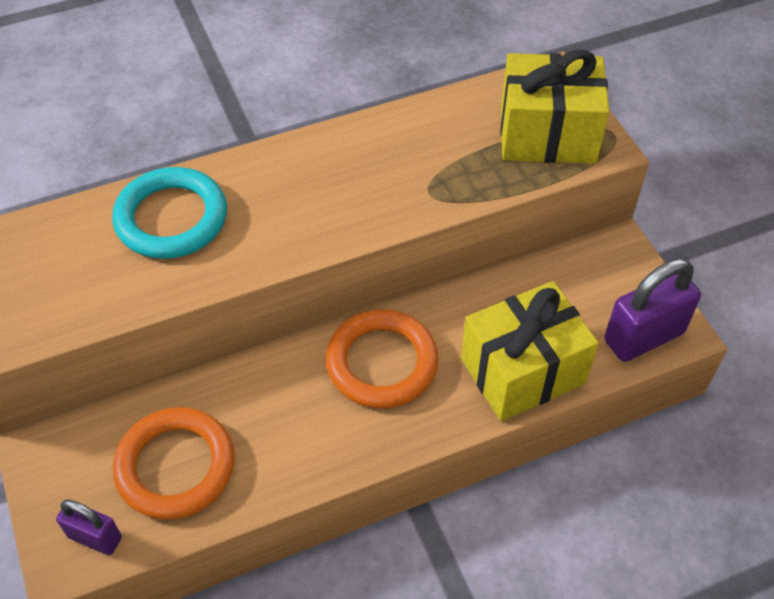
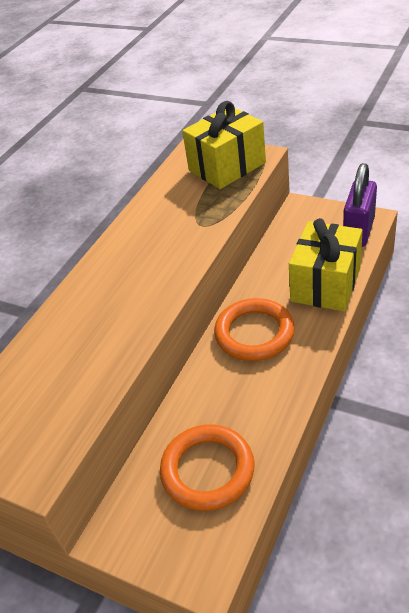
camera: 35 degrees left, 10 degrees down
purple padlock [56,499,122,555] -> none
turquoise ring [112,167,227,259] -> none

